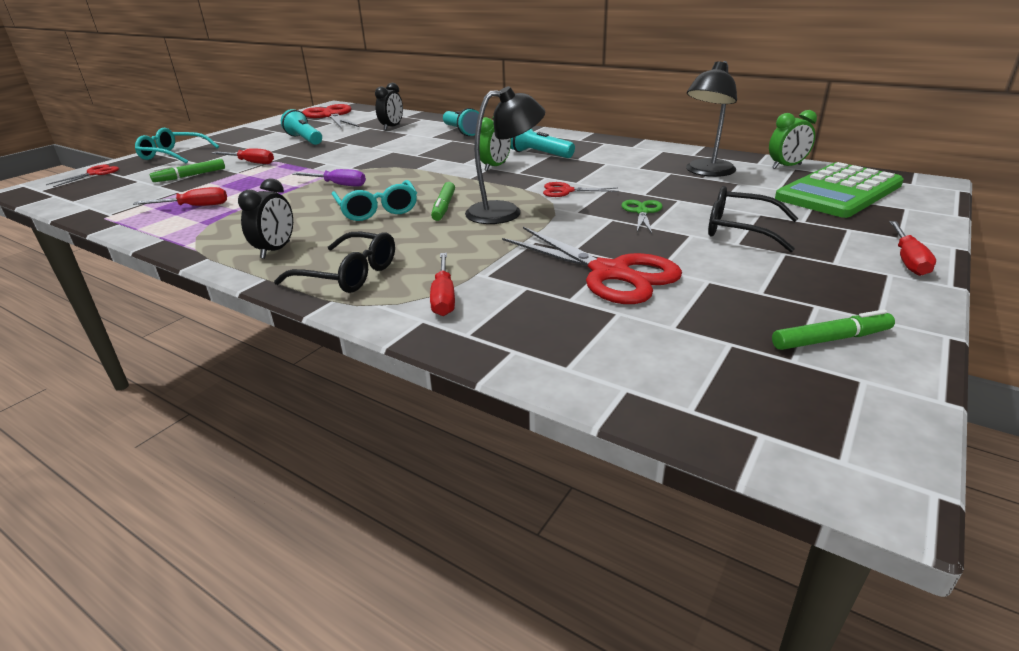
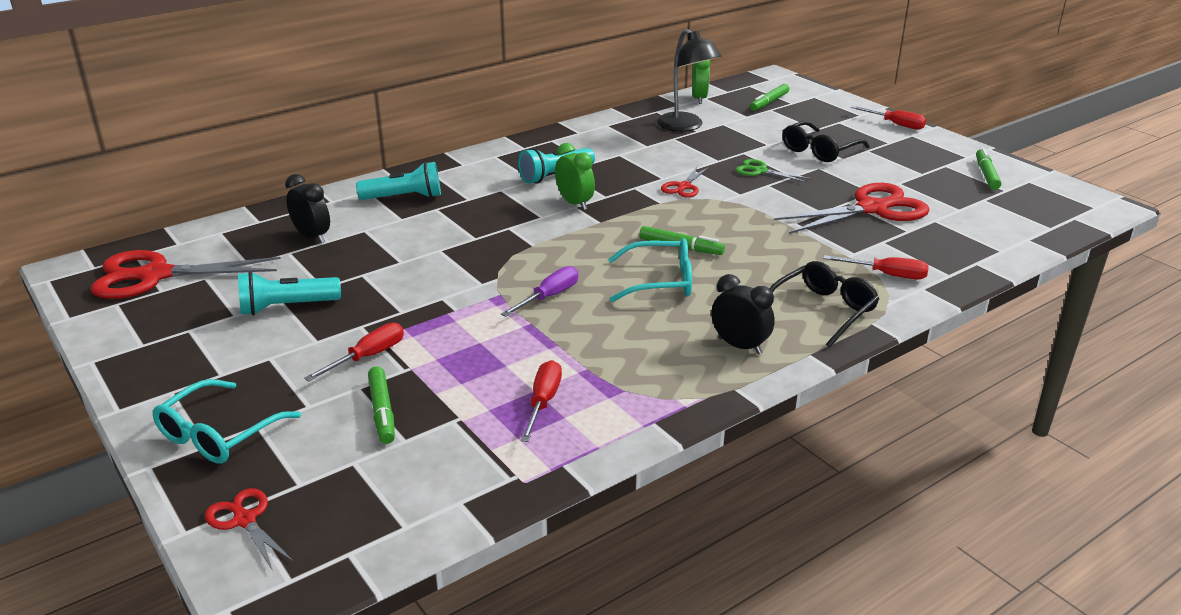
camera: 70 degrees left, 0 degrees up
black lamp [465,86,545,224] -> none
green calculator [775,162,904,218] -> green marker [750,84,789,111]

